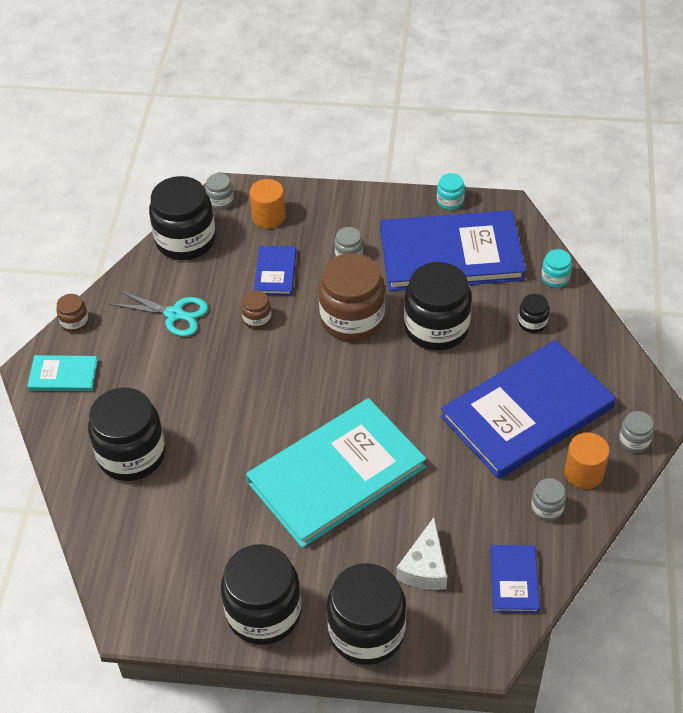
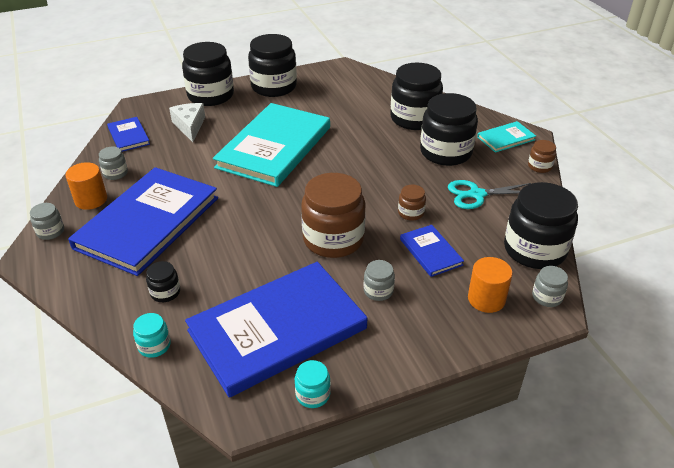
camera: 150 degrees right, 10 degrees down
black jar [404,262,472,351] -> black jar moved to [420,93,478,166]

